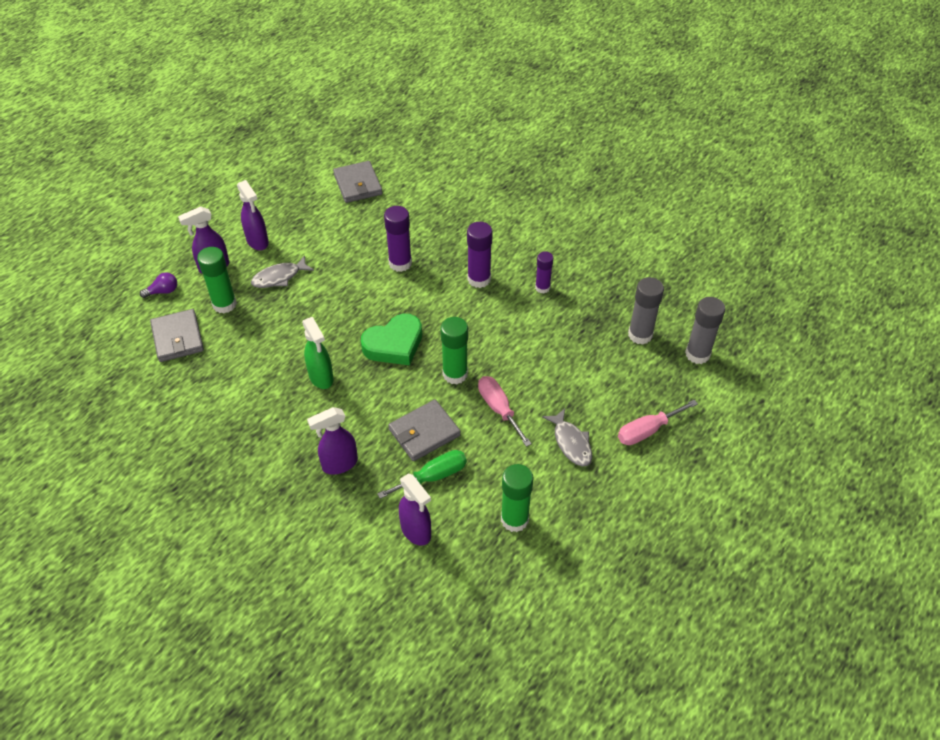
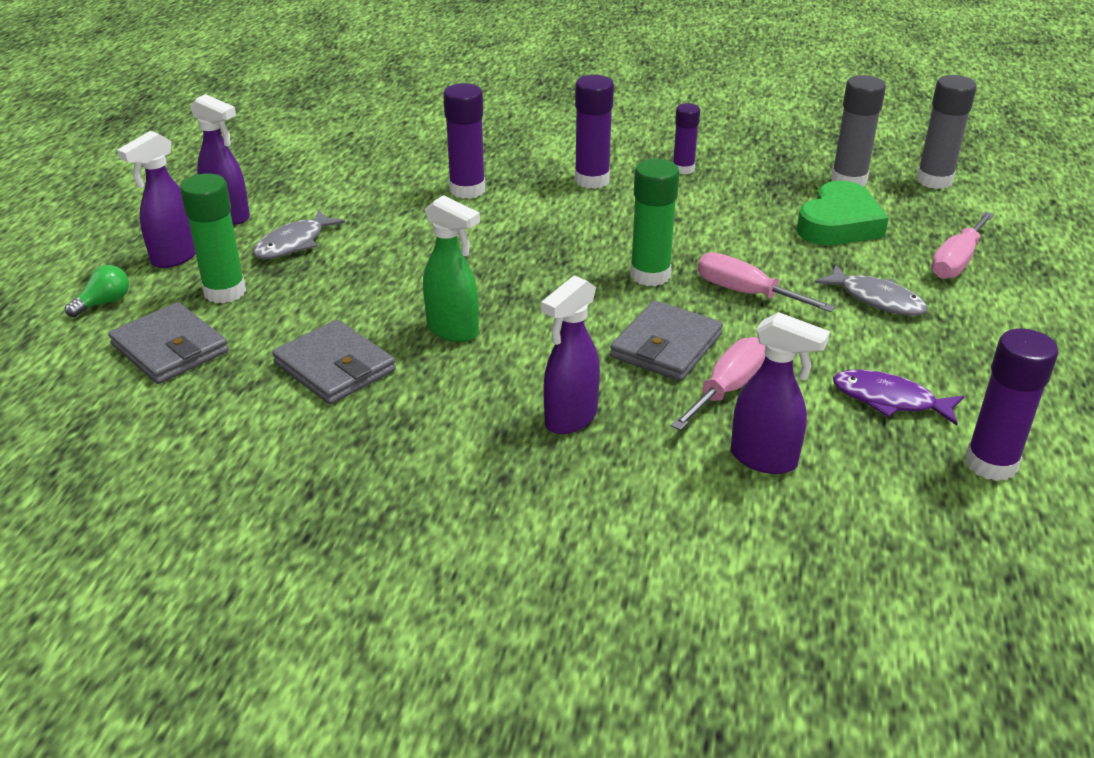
camera: 25 degrees left, 15 degrees down
purple light bulb [140,272,177,298] -> green light bulb [65,265,129,317]
grey wallet [333,161,383,203] -> grey wallet moved to [272,320,396,405]
green heart [361,314,422,365] -> green heart moved to [797,181,889,245]
green screwdriver [377,450,467,499] -> pink screwdriver [671,337,765,431]
green glue stick [501,464,533,532] -> purple fish [833,370,964,425]
none -> purple glue stick [965,328,1058,481]

